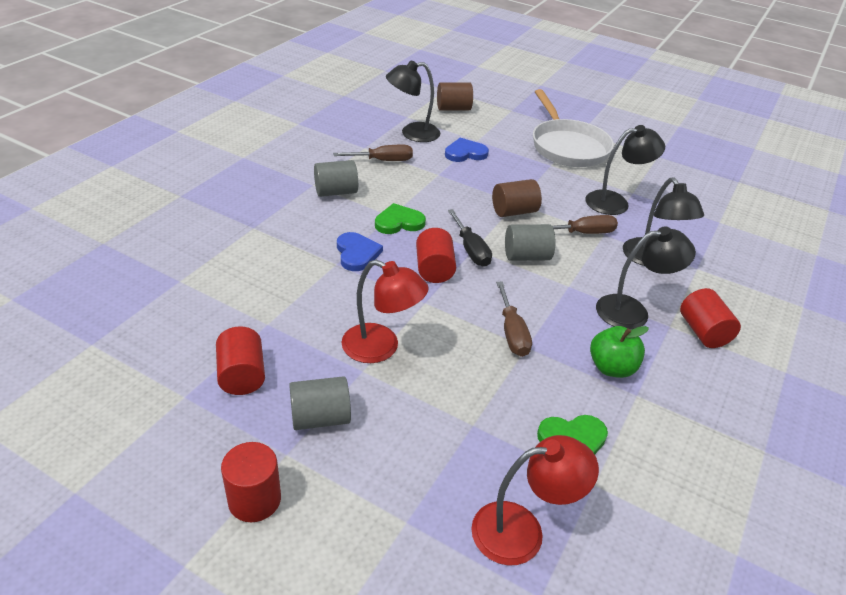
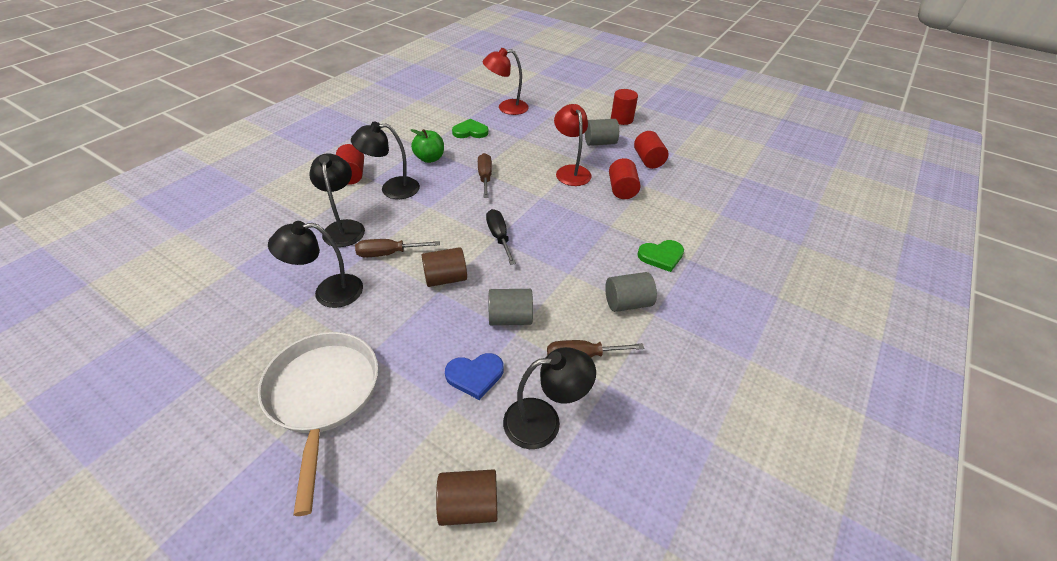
camera: 175 degrees left, 5 degrees up
blue heart [337,232,383,271] -> none
red lamp [342,260,429,363] -> red lamp turned 45 degrees clockwise [554,104,591,186]
green heart [375,203,426,234] -> green heart moved to [637,240,684,272]
red cylinder [416,228,456,283] -> red cylinder moved to [609,158,640,199]
grey cylinder [505,224,555,261] -> grey cylinder moved to [489,289,533,325]

